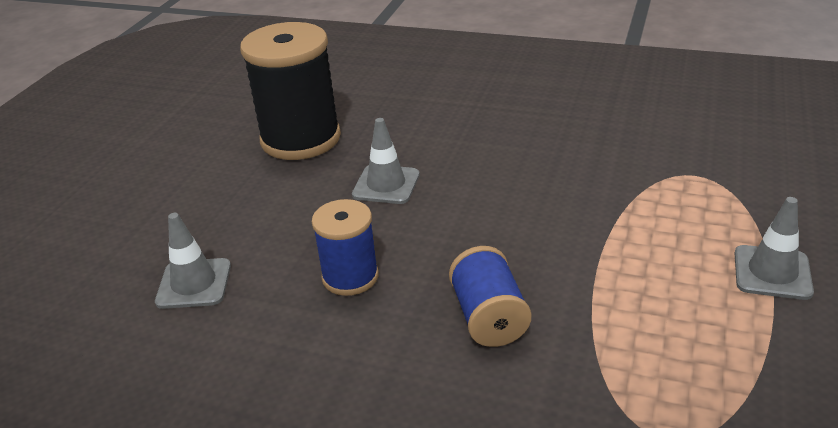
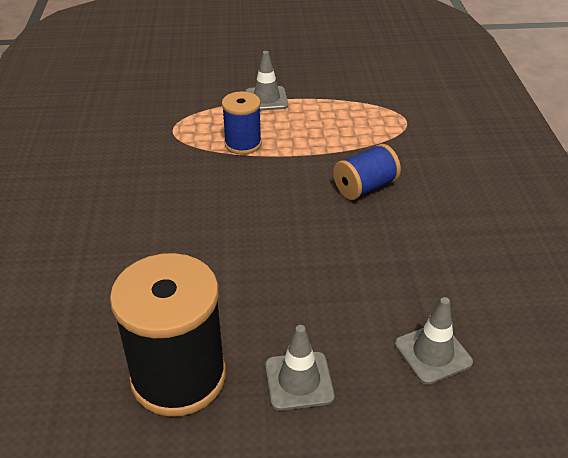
camera: 115 degrees left, 5 degrees up
blue spool [312,199,379,296] -> blue spool moved to [222,91,262,155]
grey traffic cone [352,118,420,204] -> grey traffic cone moved to [265,325,335,411]

